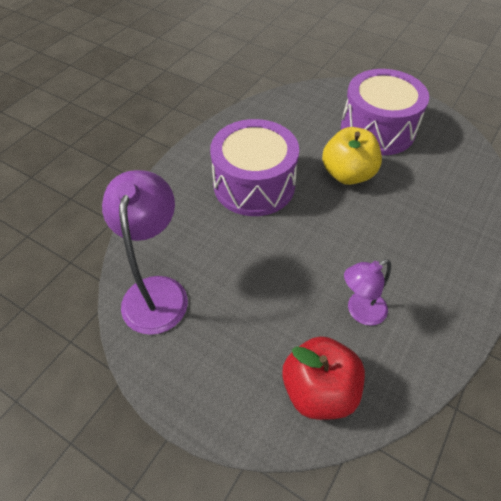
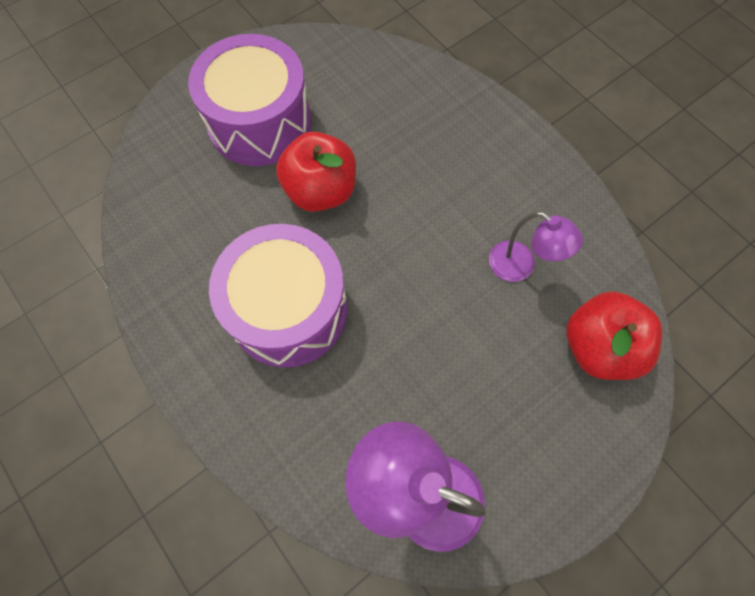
camera: 70 degrees left, 15 degrees up
yellow apple [322,127,382,185] -> red apple [276,132,356,212]
purple lamp [344,259,391,326] -> purple lamp turned 45 degrees counterclockwise [489,211,583,282]

